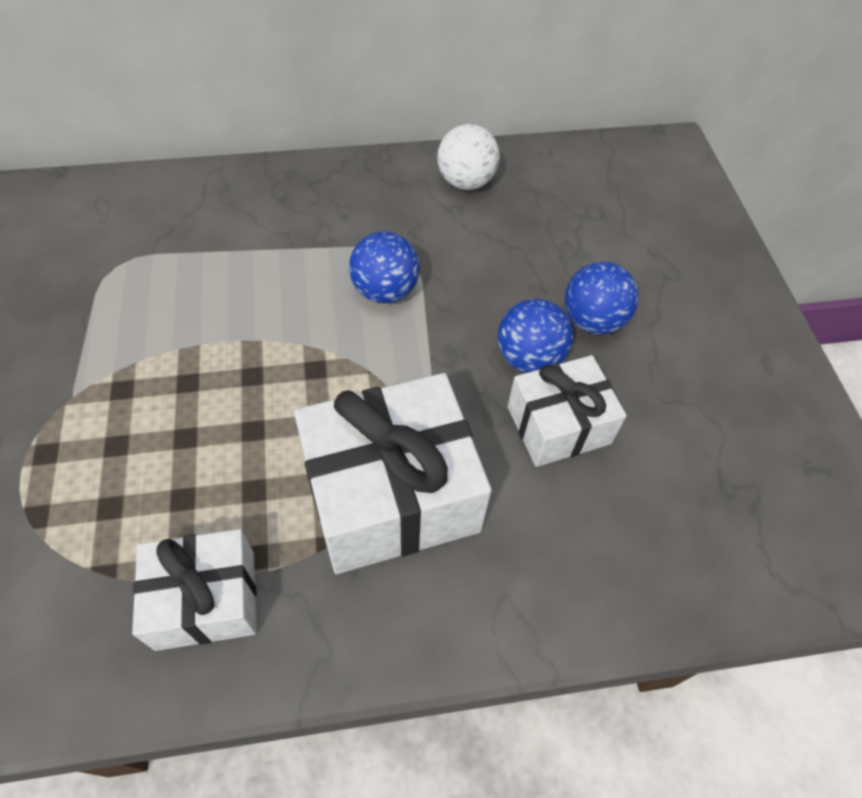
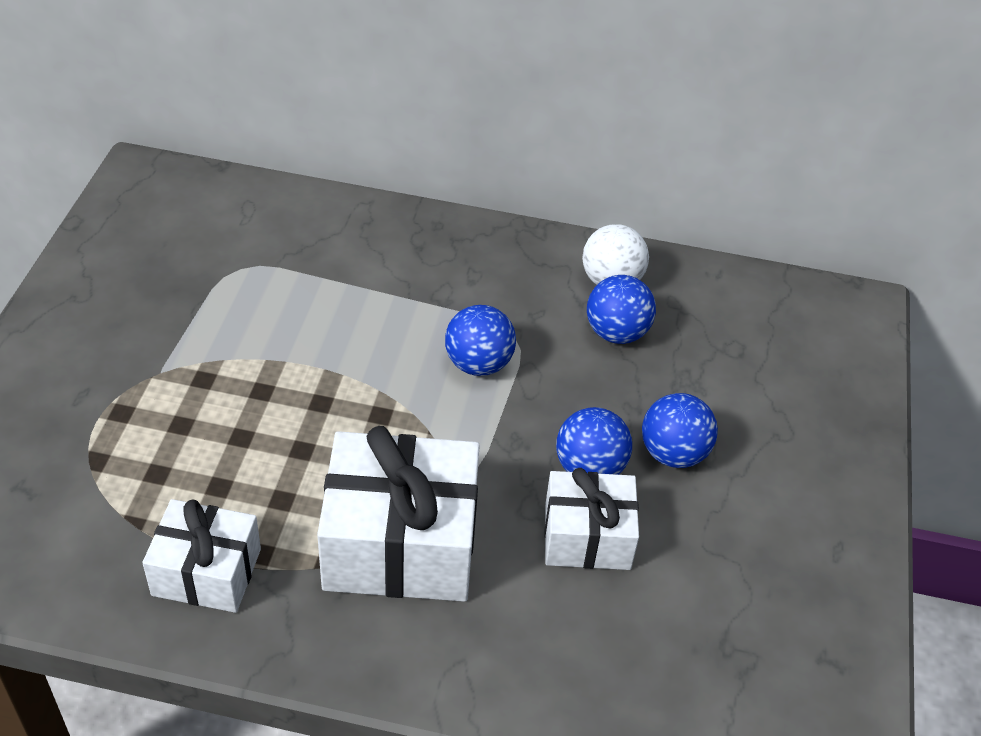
camera: 20 degrees right, 10 degrees down
none -> blue ball [587,275,656,344]

